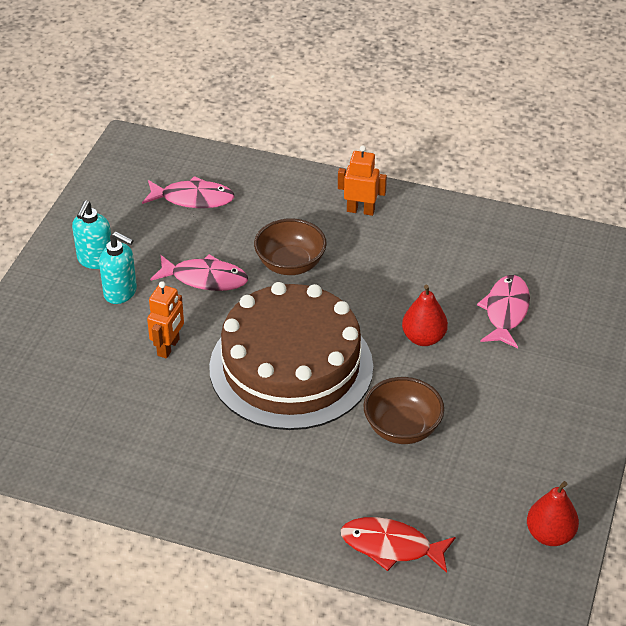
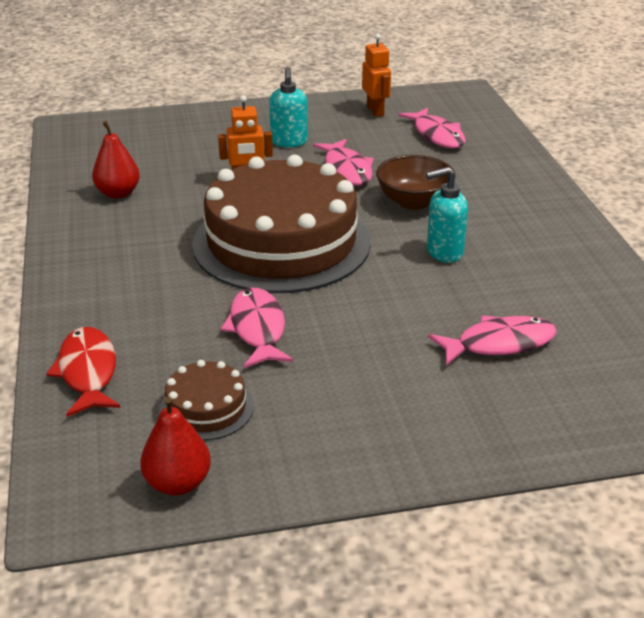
camera: 60 degrees right, 10 degrees down
turquoise soap dispenser [72,200,111,269] -> turquoise soap dispenser moved to [426,167,468,263]
orange robot [338,145,387,216] -> orange robot moved to [362,34,391,117]
brown bowl [364,377,444,444] -> pink fish [221,287,293,368]
red pear [402,285,448,346] -> red pear moved to [92,121,140,199]
none -> brown cake [159,360,254,441]

